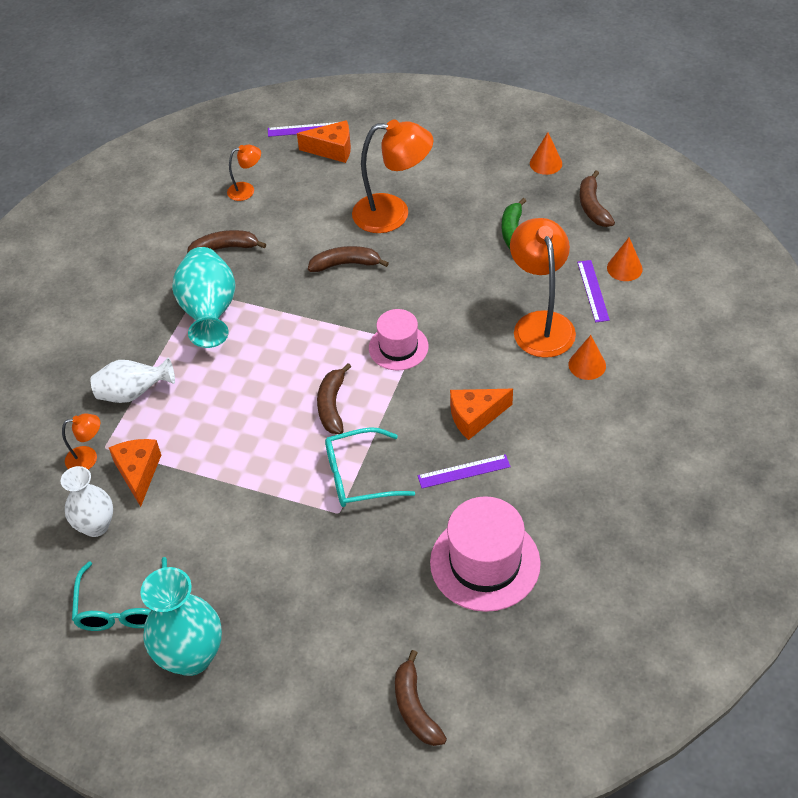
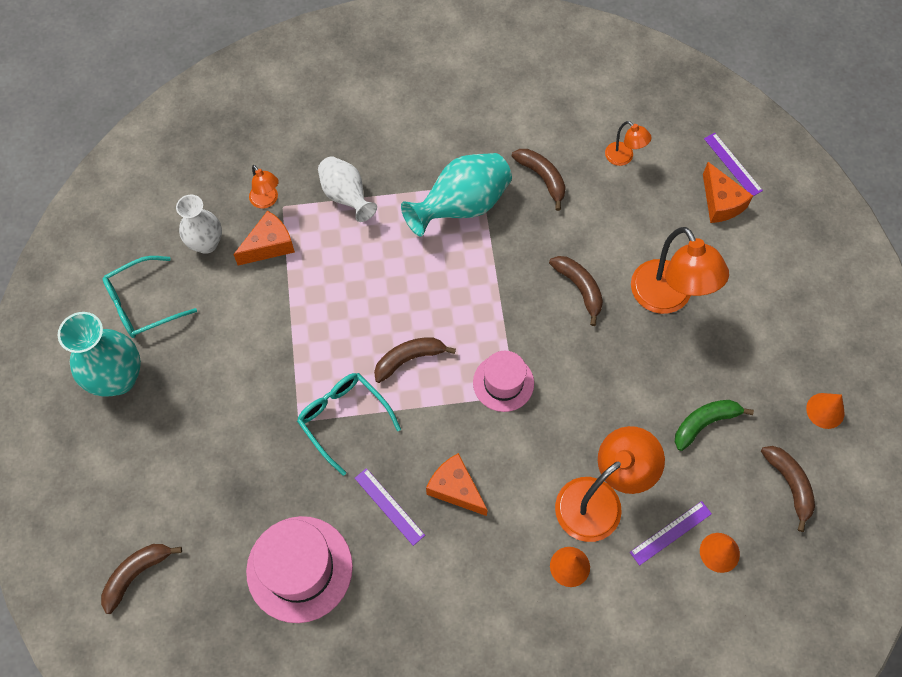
camera: 60 degrees right, 15 degrees up
brown banana [579,170,615,227] -> brown banana turned 105 degrees clockwise [761,446,815,532]

